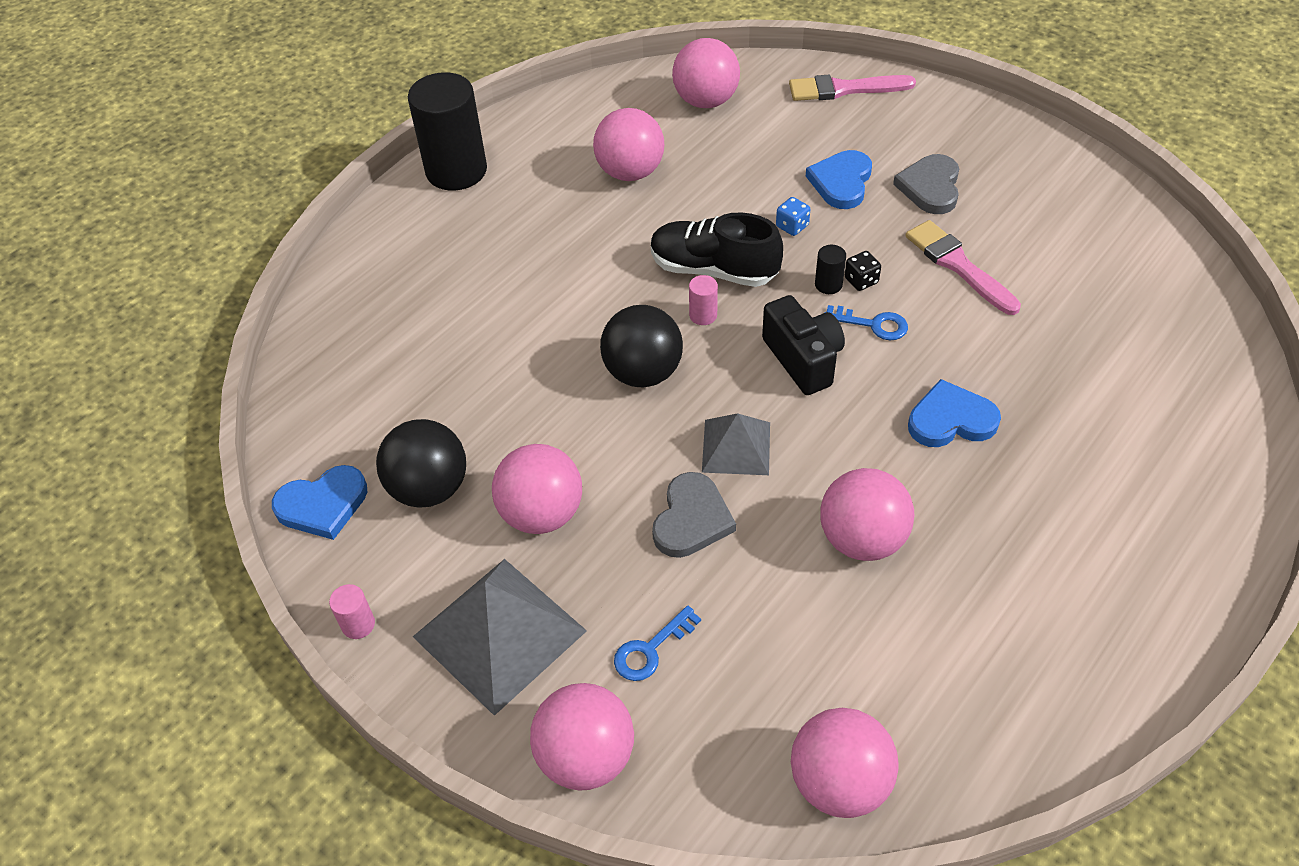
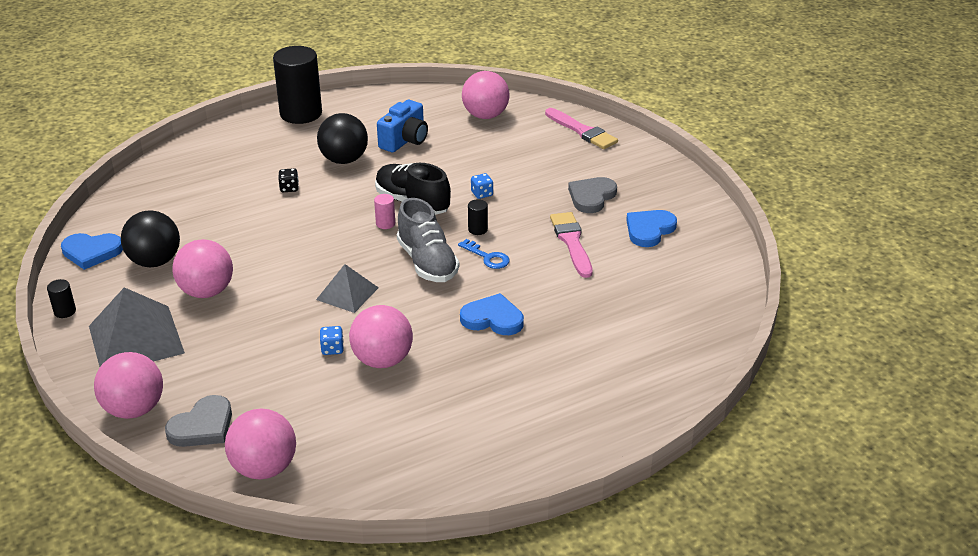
camera: 20 degrees right, 15 degrees down
pink cylinder [329,584,375,639] -> black cylinder [47,279,76,318]
pink ball [593,108,665,181] -> blue camera [377,100,428,152]
black ball [600,305,683,388] -> black ball moved to [317,113,368,164]
blue key [614,605,701,681] -> none
grey heart [652,472,736,558] -> grey heart moved to [165,395,232,447]
black camera [762,295,845,395] -> grey shoe [397,198,459,282]
pink brush [789,75,916,101] -> pink brush turned 150 degrees counterclockwise [545,108,618,149]
blue heart [806,150,872,209] -> blue heart moved to [626,210,677,247]
black dice [845,251,881,291] -> black dice moved to [279,168,299,192]
none -> blue dice [320,326,344,355]

